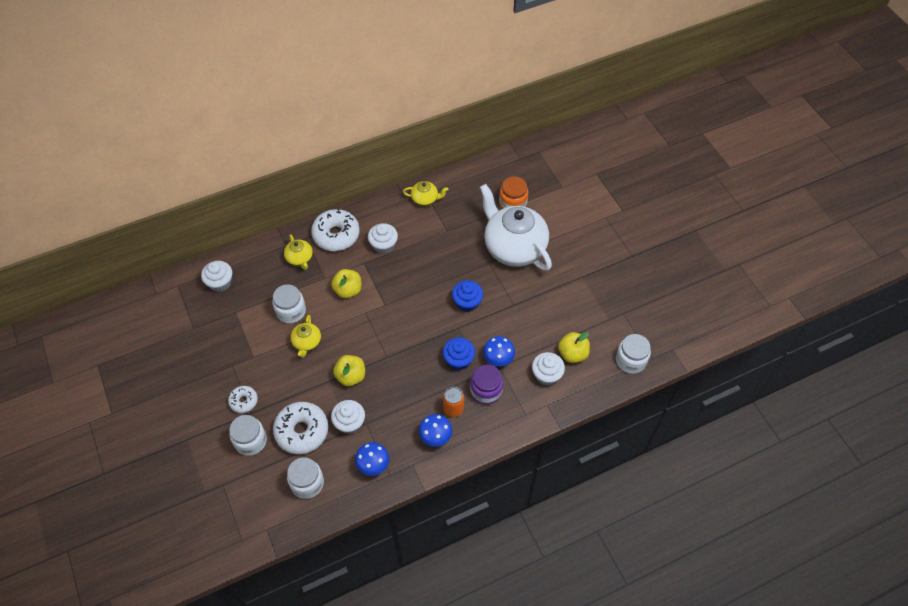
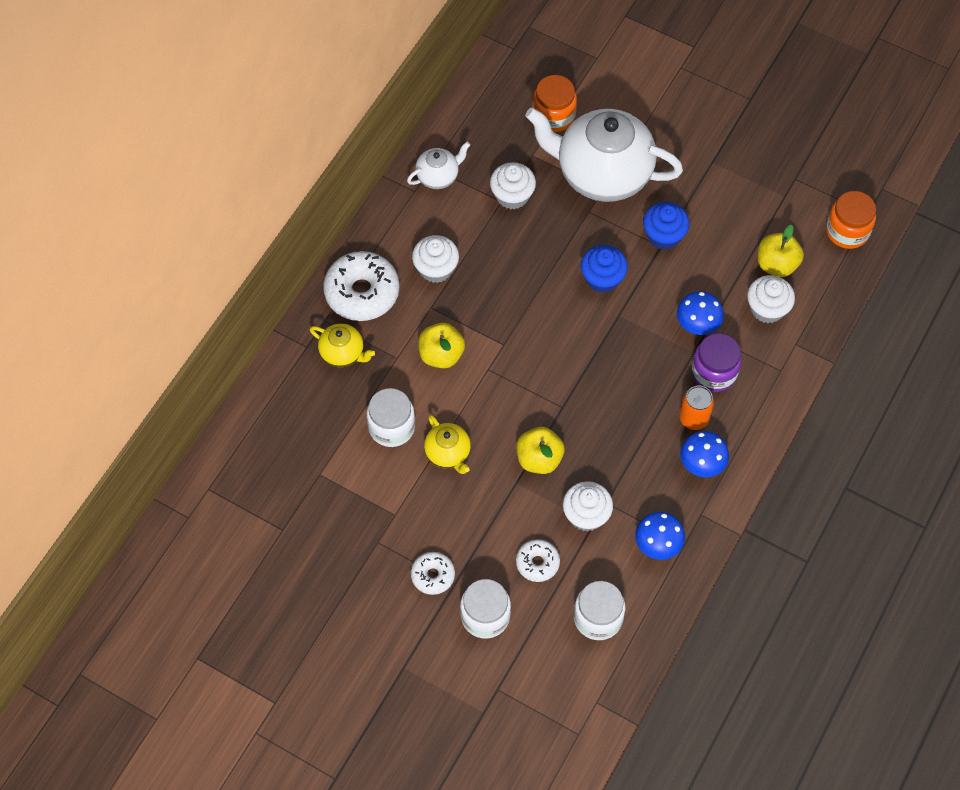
camera: 35 degrees left, 5 degrees up
white cupcake [201,261,232,292] -> white cupcake moved to [490,162,536,209]
white donut [273,402,328,454] -> white donut [516,539,560,582], size x0.54
yellow teapot [403,181,448,207] -> white teapot [407,142,470,189]
blue cupcake [443,337,475,370] -> blue cupcake moved to [643,202,690,250]
white jar [616,334,651,374] -> orange jar [826,191,876,249]

